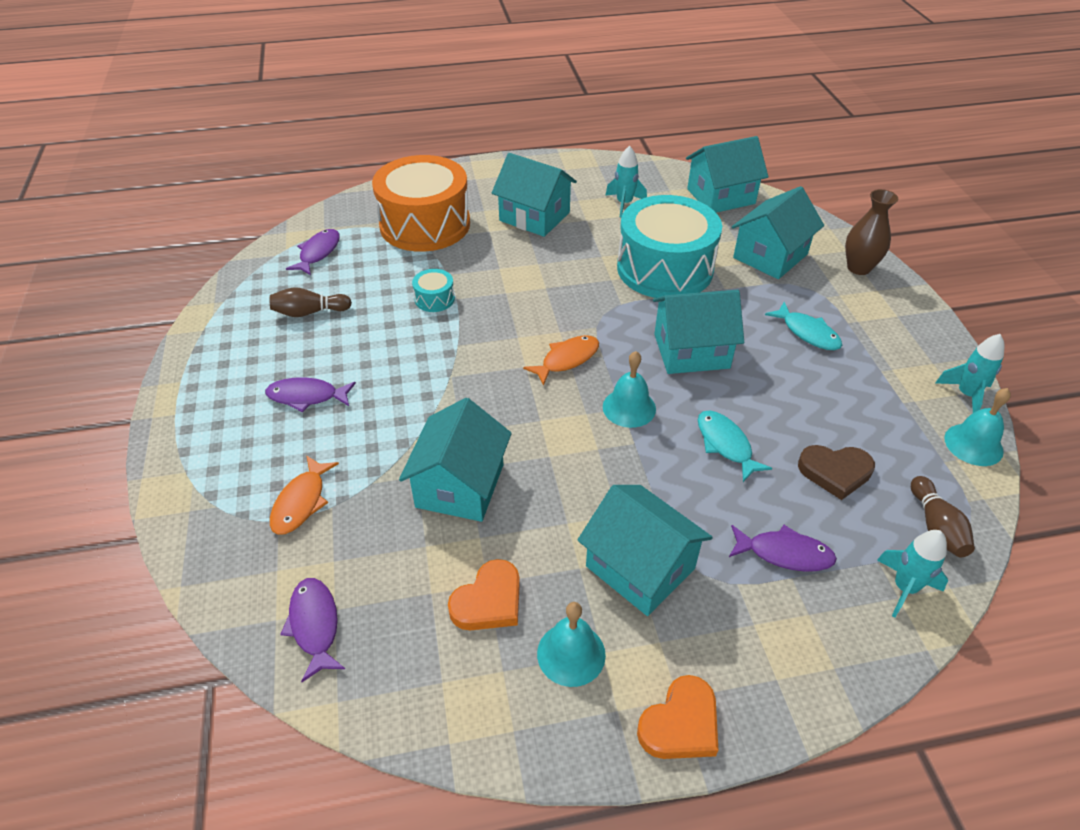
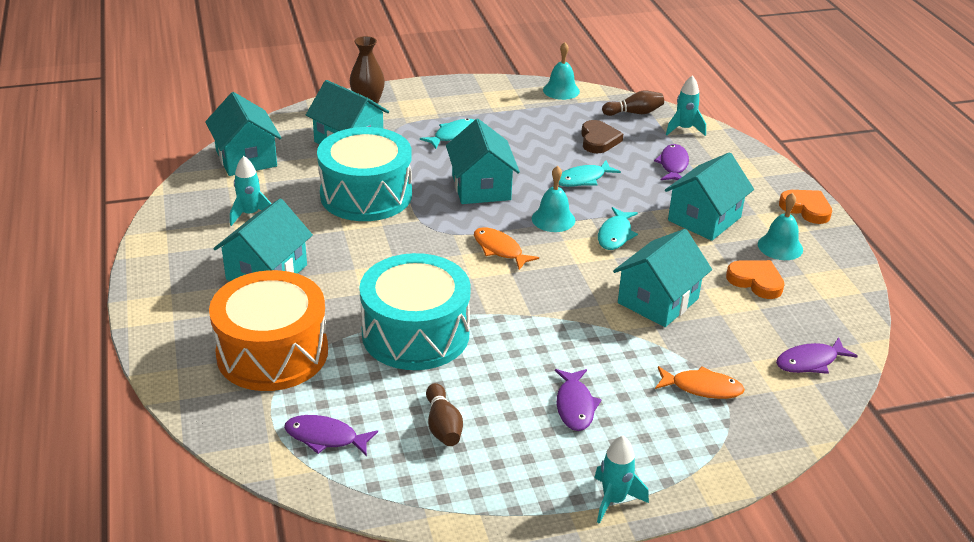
camera: 95 degrees left, 10 degrees down
turquoise house [399,398,512,522] -> turquoise house turned 60 degrees counterclockwise [613,229,712,327]
turquoise drum [412,269,455,312] -> turquoise drum [359,253,471,370], size x2.50
turquoise rocket [936,334,1004,413] -> turquoise rocket moved to [594,436,649,524]
none -> turquoise fish [598,207,638,250]

